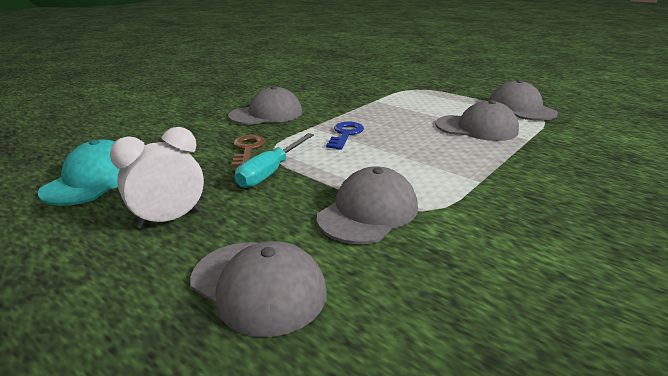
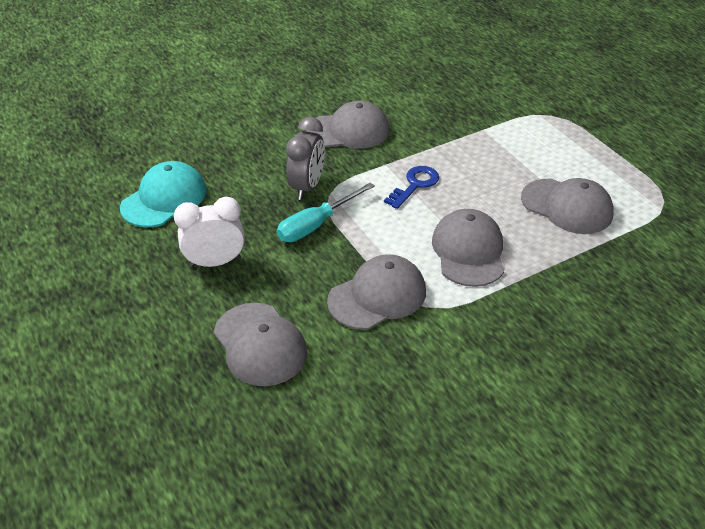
camera: 20 degrees right, 15 degrees up
brown key [231,135,265,167] -> grey clock [286,117,325,200]
grey cap [489,80,558,121] -> grey cap moved to [432,209,504,287]

